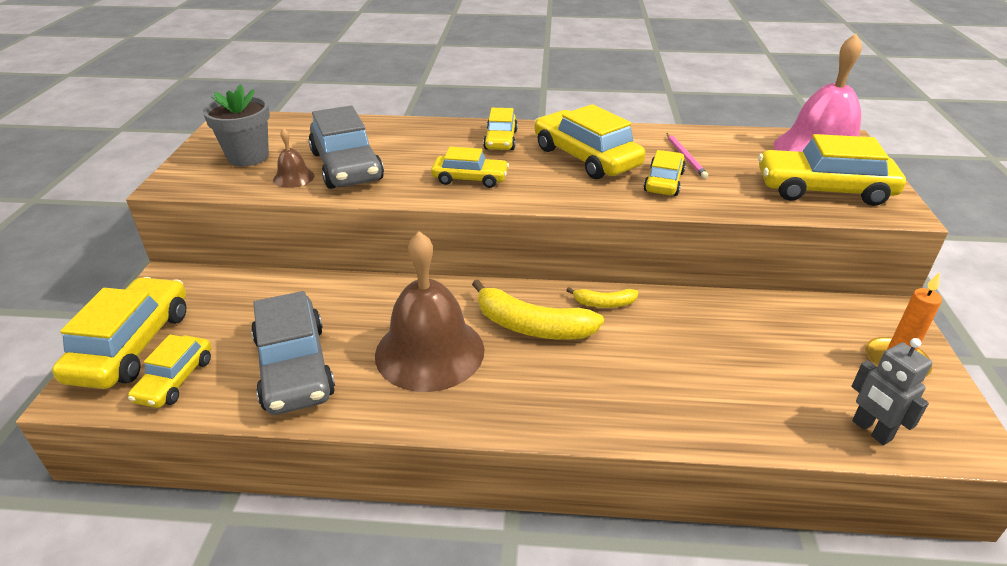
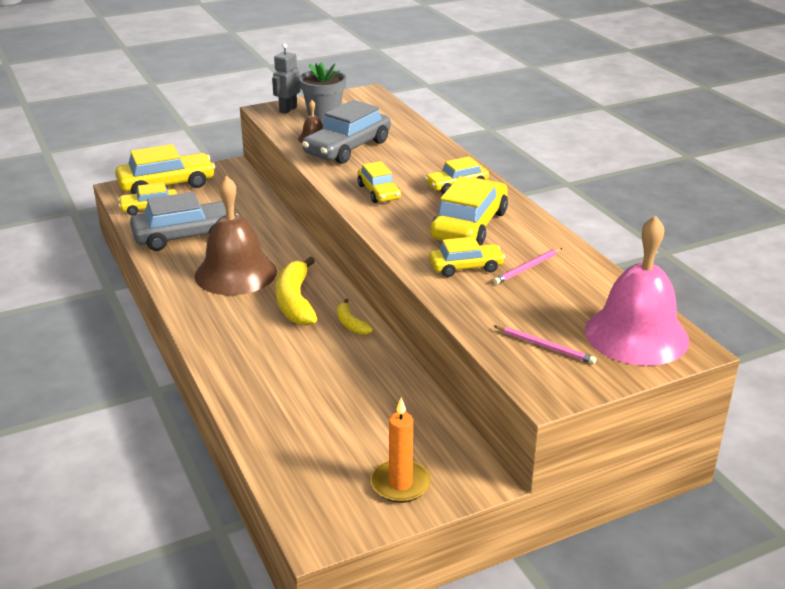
camera: 60 degrees right, 5 degrees down
grey car [251,291,335,415] -> grey car turned 150 degrees counterclockwise [130,192,238,251]
yellow car [758,134,906,206] -> pink pencil [493,325,596,364]
grey robot [851,338,932,445] -> grey robot moved to [272,43,300,114]

